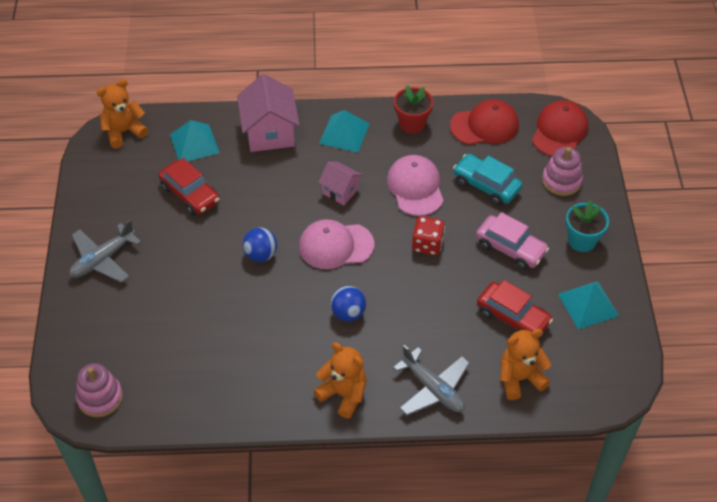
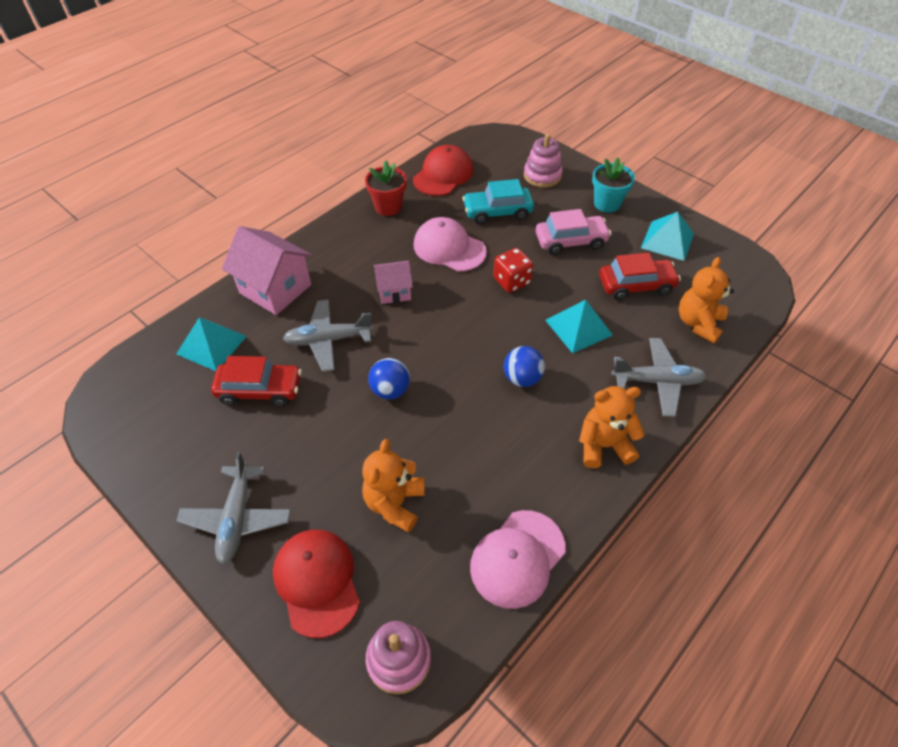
camera: 45 degrees left, 0 degrees up
orange teddy bear [97,79,148,148] -> orange teddy bear moved to [362,439,425,532]
pink cap [299,219,374,269] -> pink cap moved to [470,510,566,609]
turquoise pyramid [319,110,370,153] -> turquoise pyramid moved to [545,300,613,353]
red cap [532,100,589,156] -> red cap moved to [273,530,360,638]
none -> grey plane [283,300,373,372]

